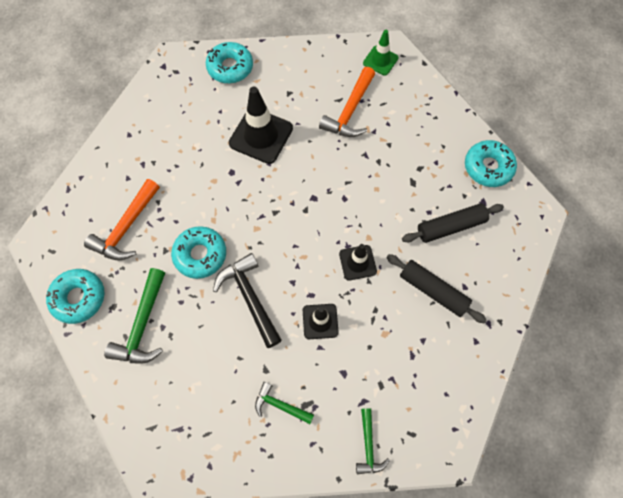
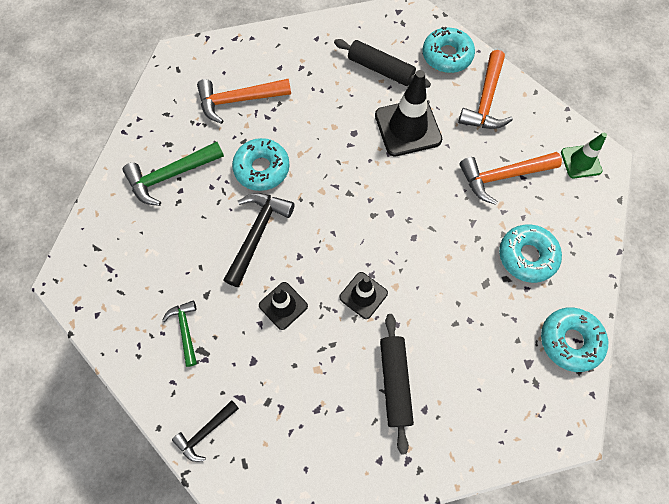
camera: 50 degrees right, 0 degrees up
turquoise donut [46,269,105,324] -> turquoise donut moved to [499,225,562,283]
green hammer [356,408,390,475] -> black hammer [172,400,239,462]
black rolling pin [402,203,504,243] -> black rolling pin moved to [334,39,431,88]
none -> orange hammer [458,50,513,129]

